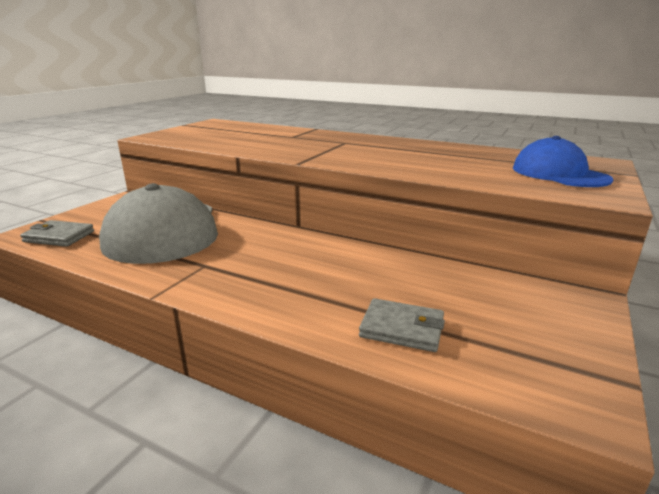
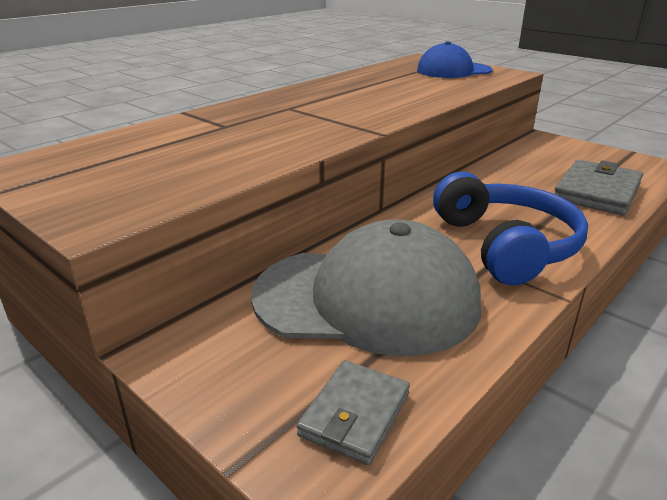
camera: 75 degrees left, 5 degrees up
grey wallet [359,298,445,352] -> grey wallet [554,160,643,215], size x1.56
none -> blue headphones [433,172,588,285]

